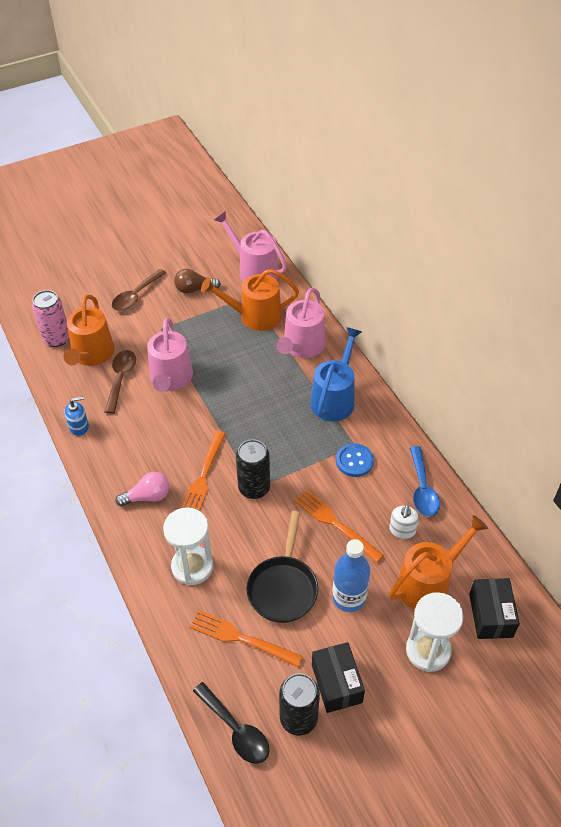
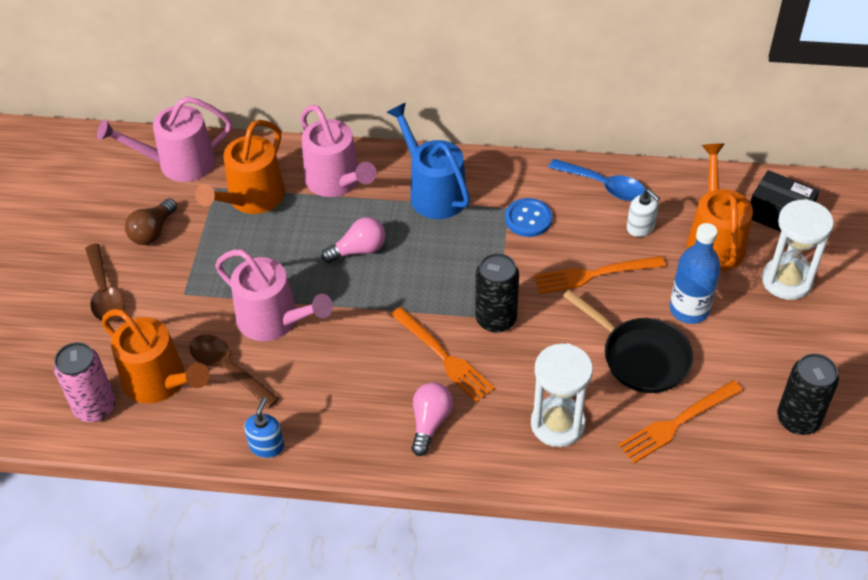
camera: 55 degrees left, 0 degrees up
black spoon [193,682,270,764] -> none
black box [312,642,365,713] -> none
none -> pink light bulb [321,217,386,263]

